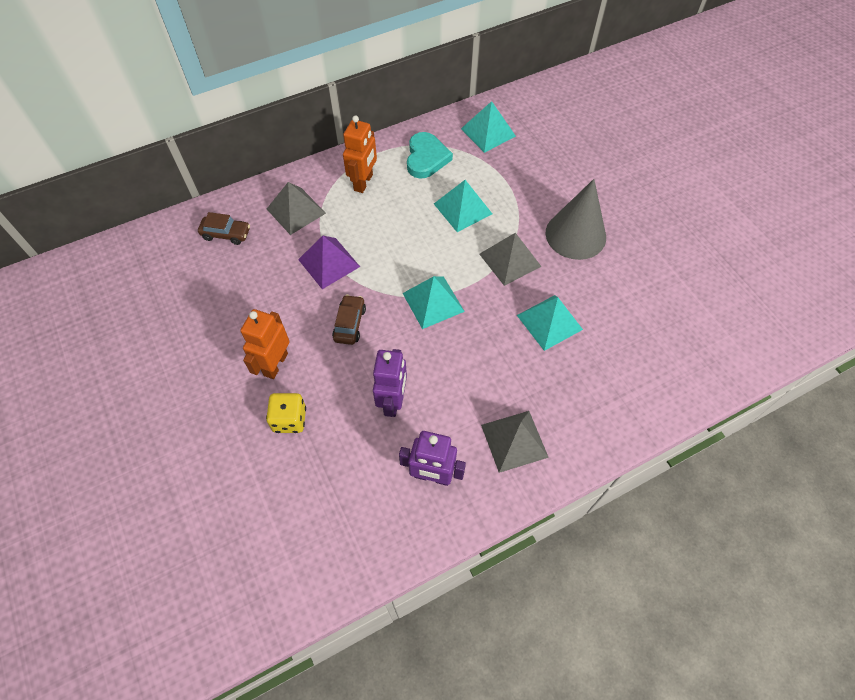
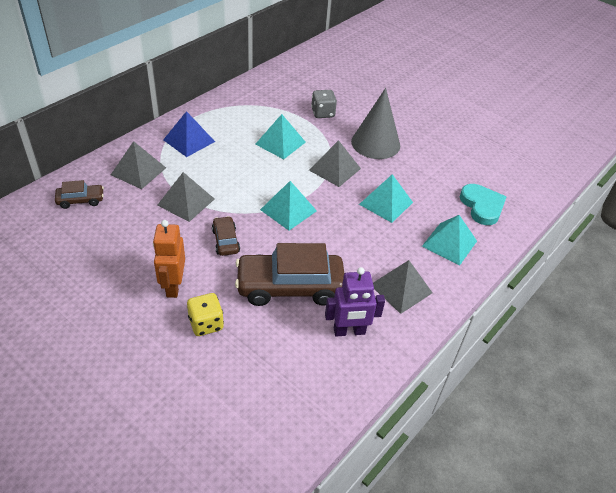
camera: 25 degrees left, 15 degrees down
purple pyramid [298,236,360,289] -> grey pyramid [157,172,214,222]
orange robot [343,115,377,193] -> blue pyramid [163,111,215,157]
purple robot [373,349,407,417] -> brown car [235,243,344,306]
turquoise heart [407,132,453,179] -> turquoise heart moved to [460,184,506,225]
turquoise pyramid [461,101,516,153] -> turquoise pyramid moved to [422,215,477,266]
none -> grey dice [311,90,337,118]

